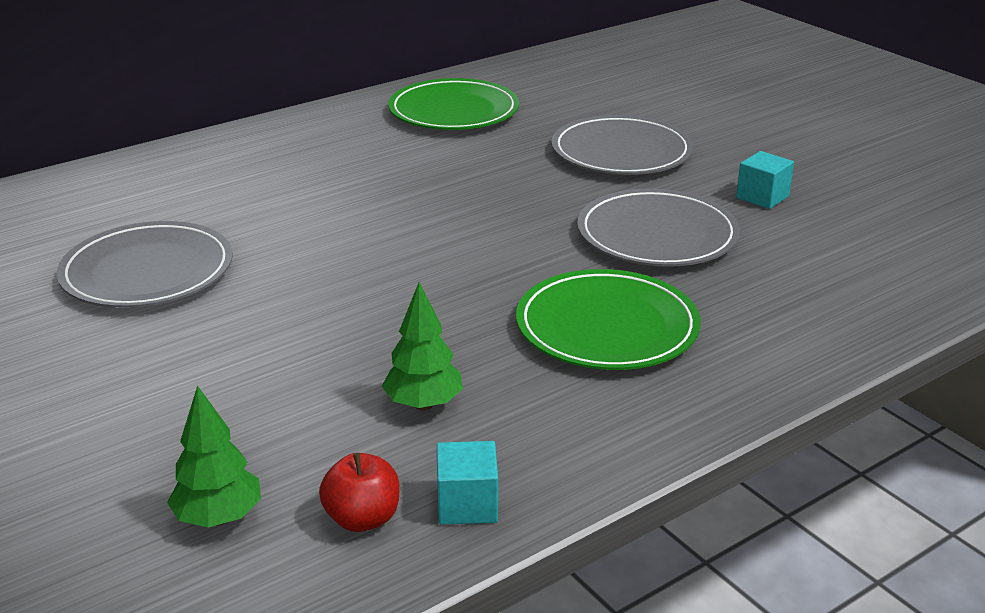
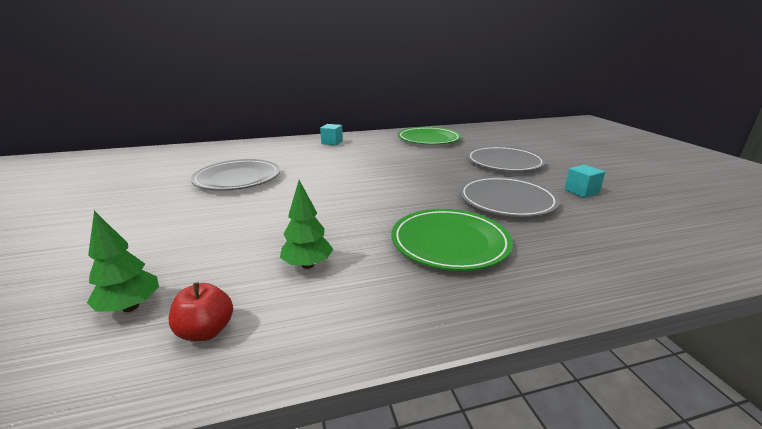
camera: 20 degrees right, 5 degrees down
turquoise cube [437,441,498,525] -> turquoise cube moved to [320,124,343,145]

